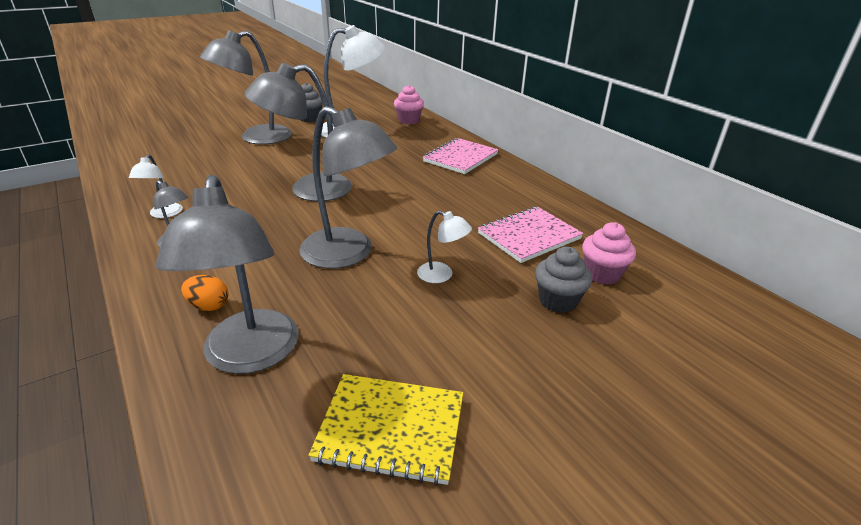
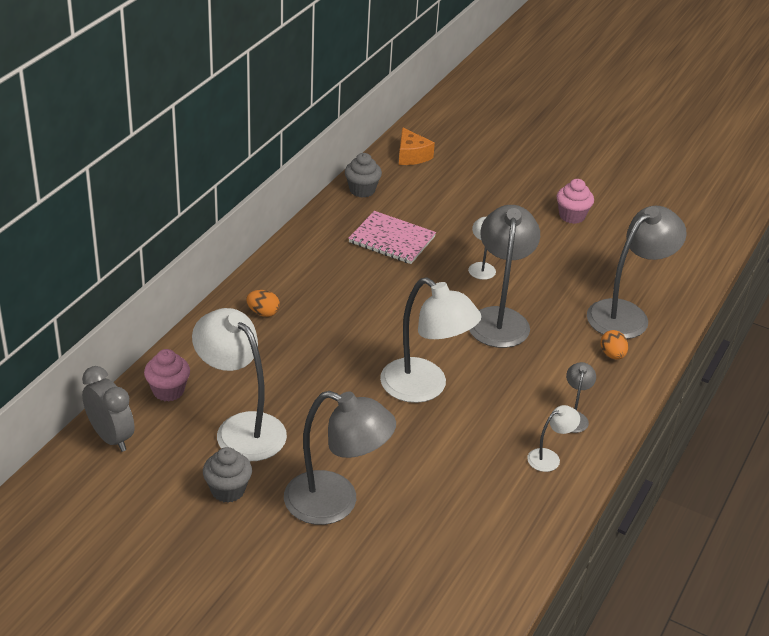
camera: 120 degrees left, 5 degrees up
grey lamp [244,63,352,201] -> white lamp [380,278,482,403]
yellow notebook [309,374,463,486] -> none
pink notebook [423,138,499,174] -> orange egg [246,290,280,317]
grey cupcake [535,247,592,313] -> grey cupcake moved to [345,153,382,198]
pink cupcake [582,222,636,285] -> pink cupcake moved to [556,179,594,224]
none -> grey clock [82,366,135,452]
none -> orange cheese [399,127,435,165]

